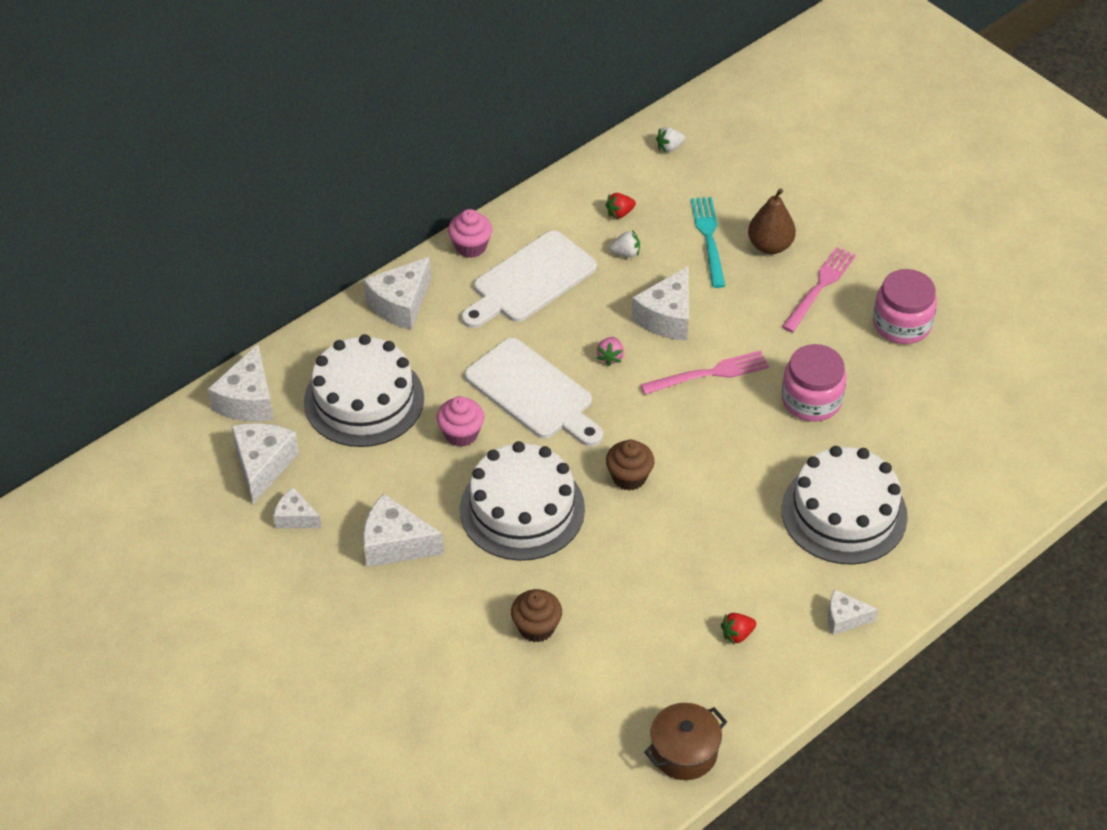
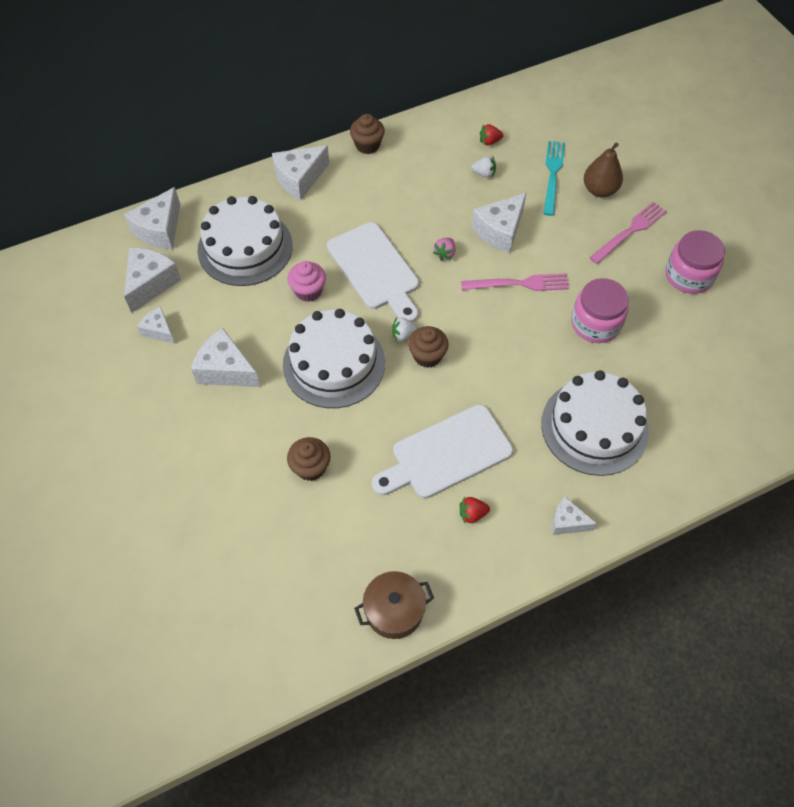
camera: 15 degrees right, 10 degrees up
pink cupcake [448,209,492,258] -> brown cupcake [350,114,385,154]
white cutting board [461,230,597,328] -> white cutting board moved to [372,404,513,498]
white strawberry [656,127,685,153] -> white strawberry moved to [392,317,419,341]

